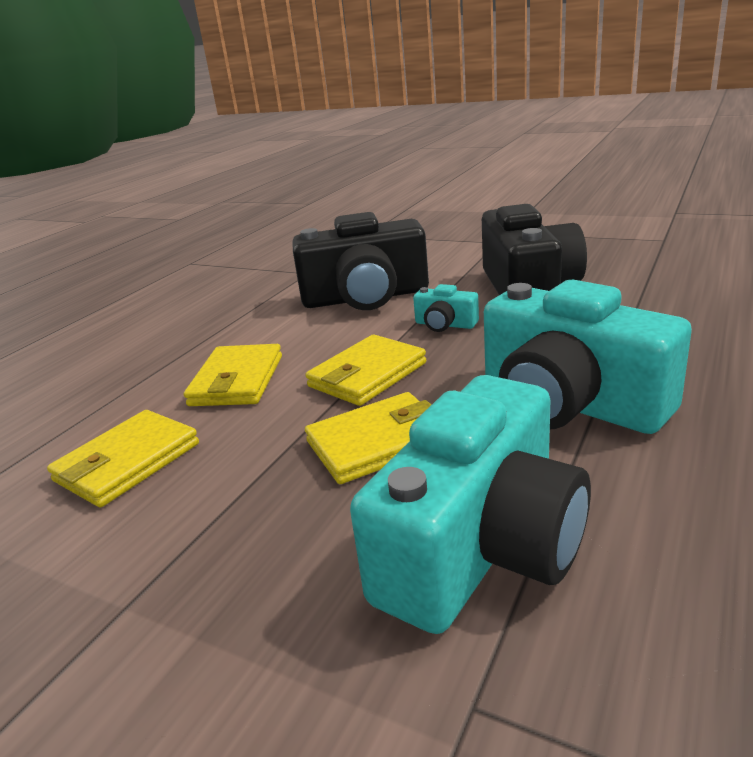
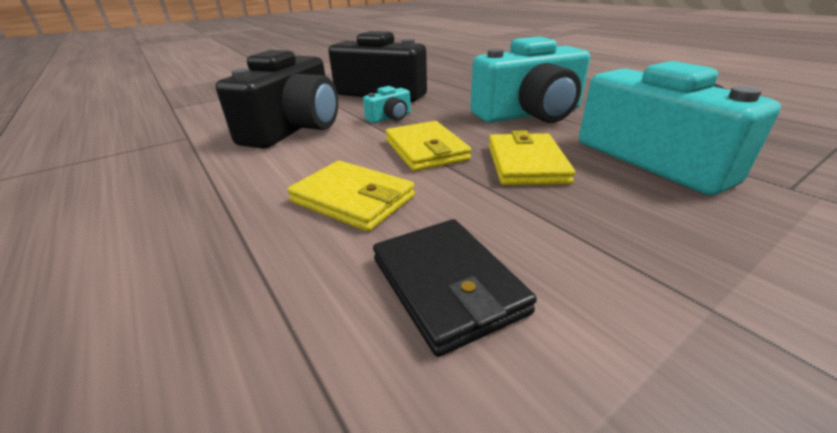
camera: 65 degrees left, 5 degrees up
yellow wallet [47,410,199,507] -> black wallet [373,219,537,357]

